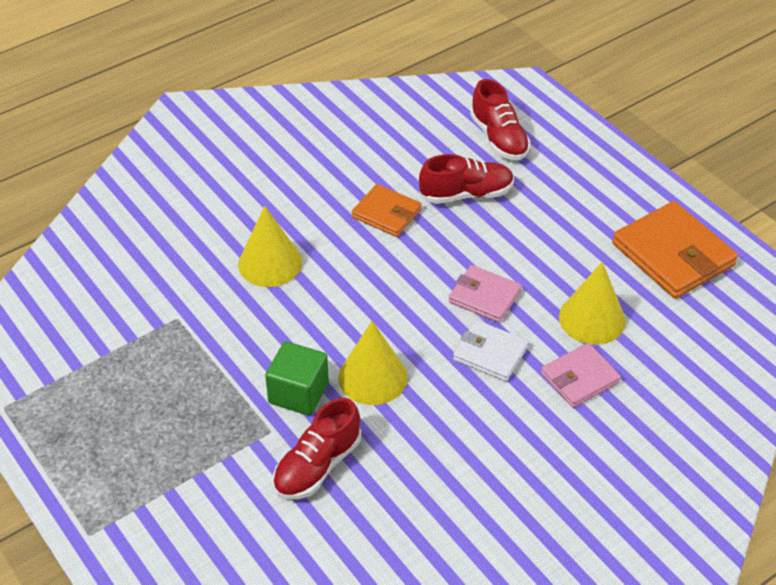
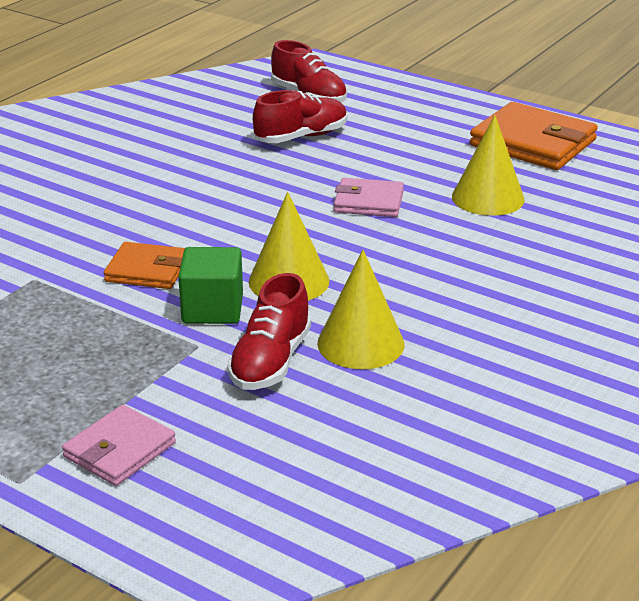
camera: 20 degrees left, 15 degrees down
yellow cone [238,206,302,287] -> yellow cone moved to [317,250,405,369]
orange wallet [352,184,421,237] -> orange wallet moved to [104,242,185,289]
white wallet [453,320,529,382] -> none
pink wallet [541,343,621,408] -> pink wallet moved to [62,405,176,486]

